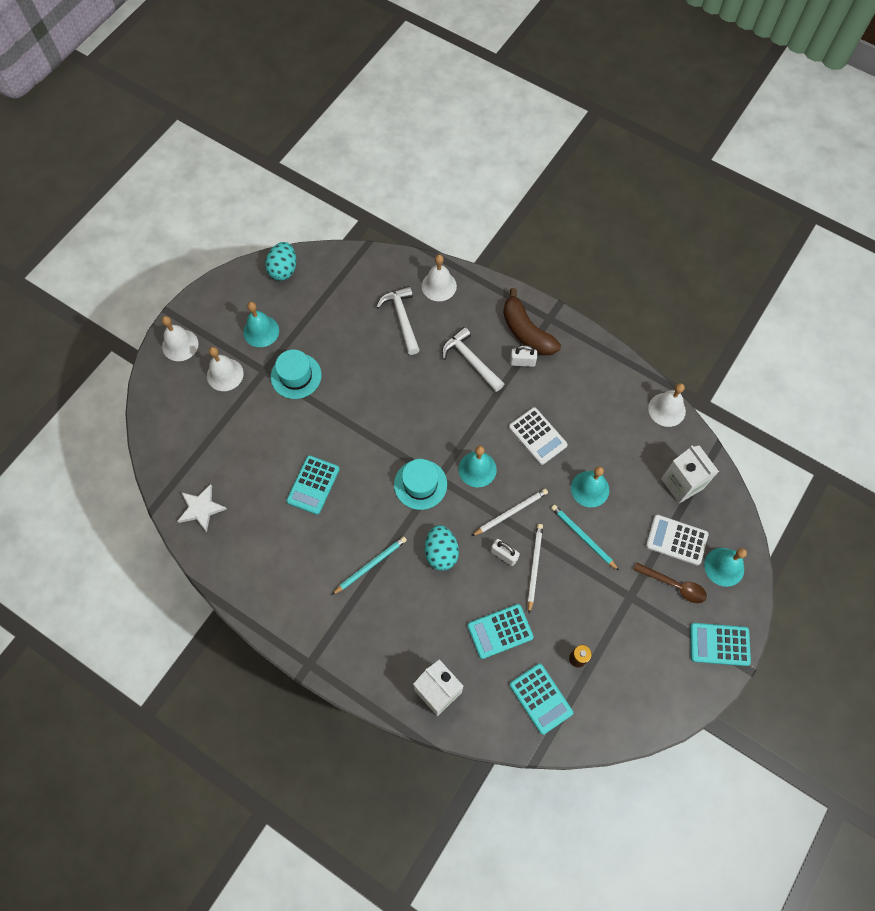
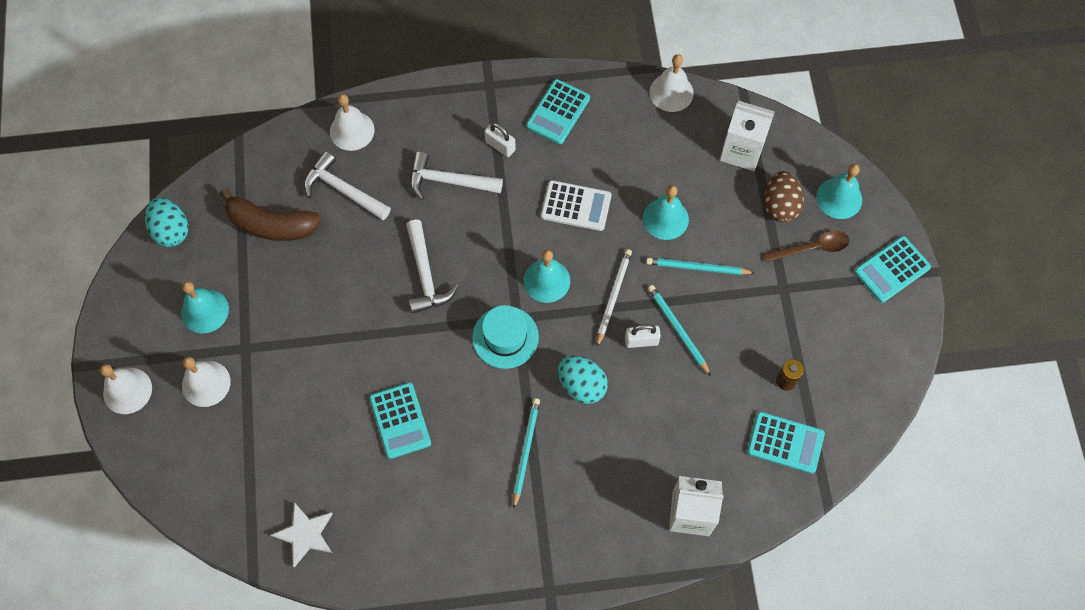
camera: 40 degrees left, 0 degrees up
turquoise hat [271,350,322,399] -> none
turquoise calculator [468,604,534,659] -> turquoise calculator moved to [526,79,590,144]
brown banana [503,288,561,355] -> brown banana moved to [220,188,321,241]
white padlock [510,345,537,367] -> white padlock turned 75 degrees clockwise [485,122,516,157]
white pencil [528,524,543,614] -> turquoise pencil [648,285,711,376]
white calculator [646,515,708,565] -> brown egg [764,171,804,223]
none -> white hammer [406,220,458,314]

